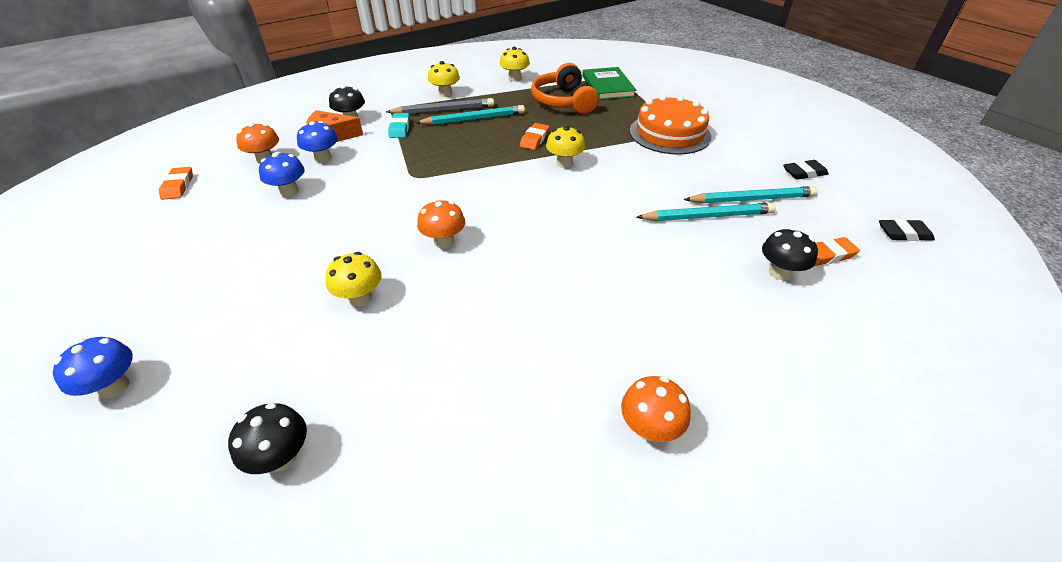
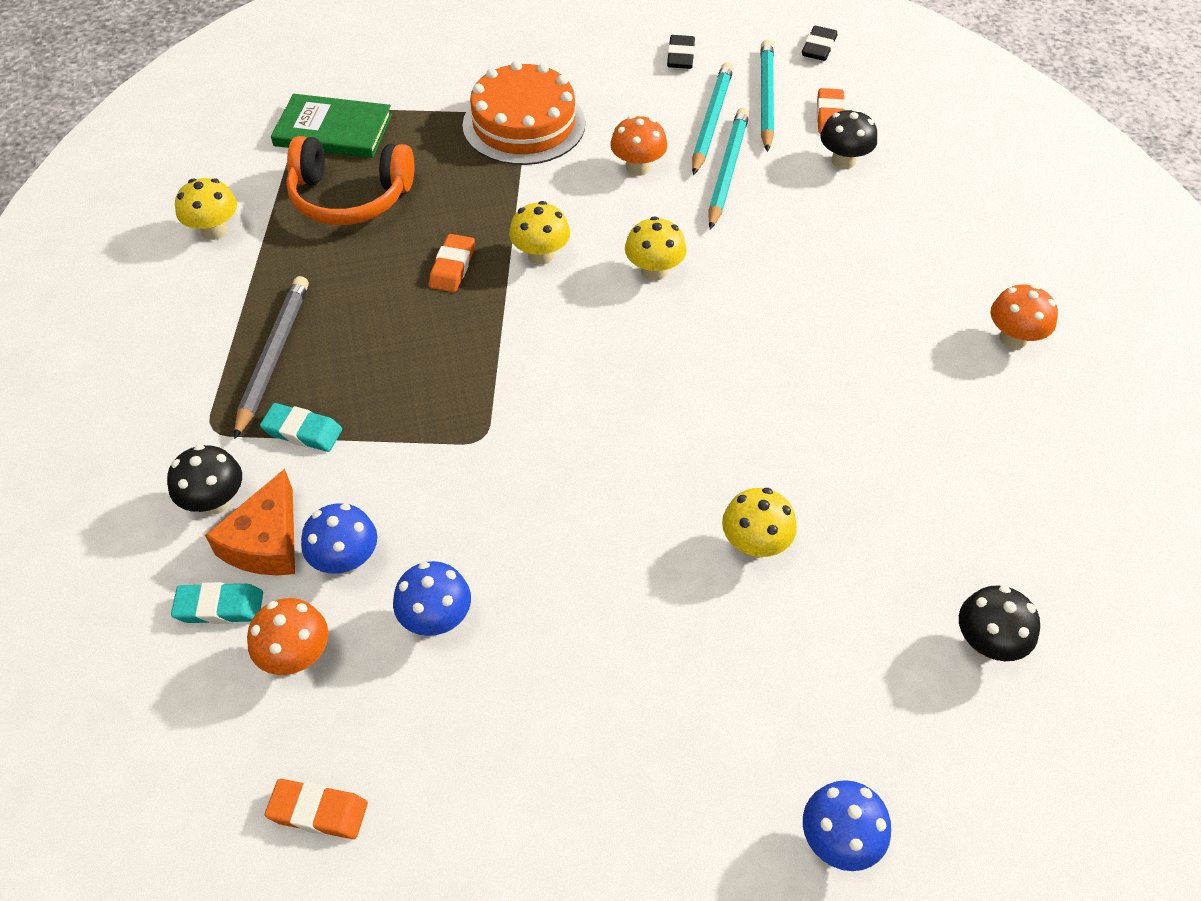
camera: 70 degrees left, 10 degrees up
turquoise pencil [416,105,525,125] -> turquoise pencil moved to [760,40,774,152]
orange mushroom [417,200,465,248] -> orange mushroom moved to [610,115,667,176]
yellow mushroom [428,61,460,97] -> yellow mushroom moved to [625,216,687,281]
orange eraser [520,123,550,150] -> orange eraser turned 60 degrees clockwise [429,234,475,292]
none -> turquoise eraser [171,582,263,624]

